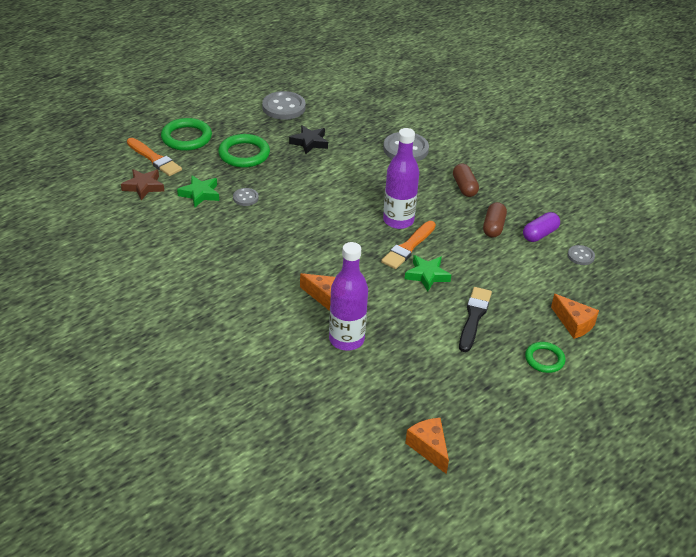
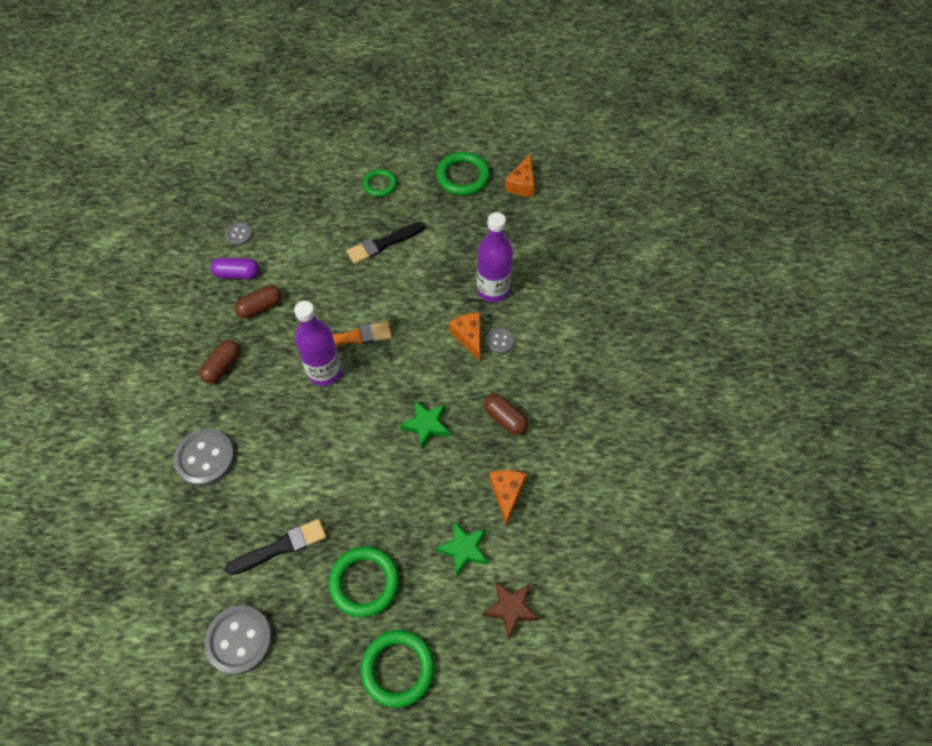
camera: 135 degrees left, 20 degrees up
orange brush [127,138,182,176] -> none
grey button [233,188,259,206] -> grey button moved to [486,328,514,354]
black star [289,125,328,154] -> black brush [225,519,326,575]
green star [405,255,451,291] -> green star moved to [400,401,450,448]
orange cheese [551,294,599,339] -> orange cheese moved to [489,470,526,525]
none -> green ring [436,152,490,196]
none -> brown capsule [483,394,528,435]

